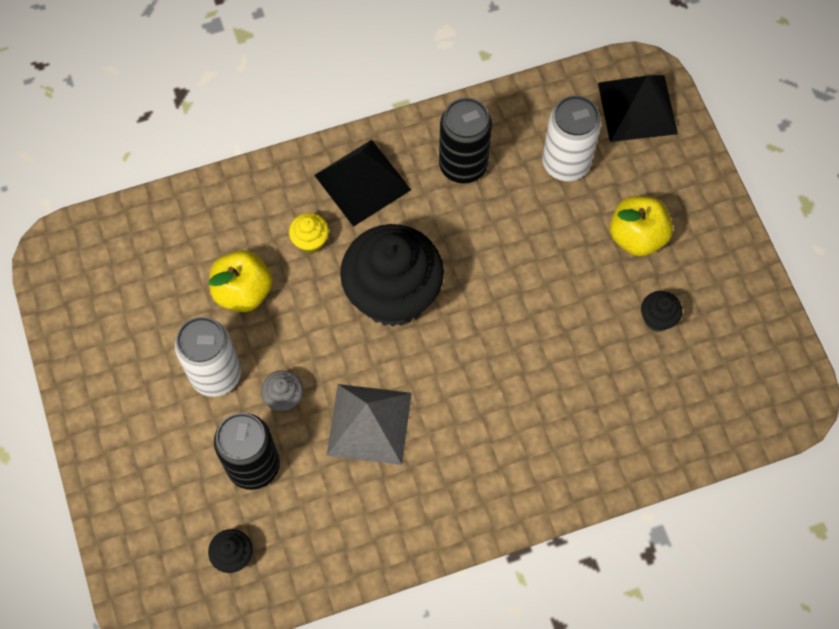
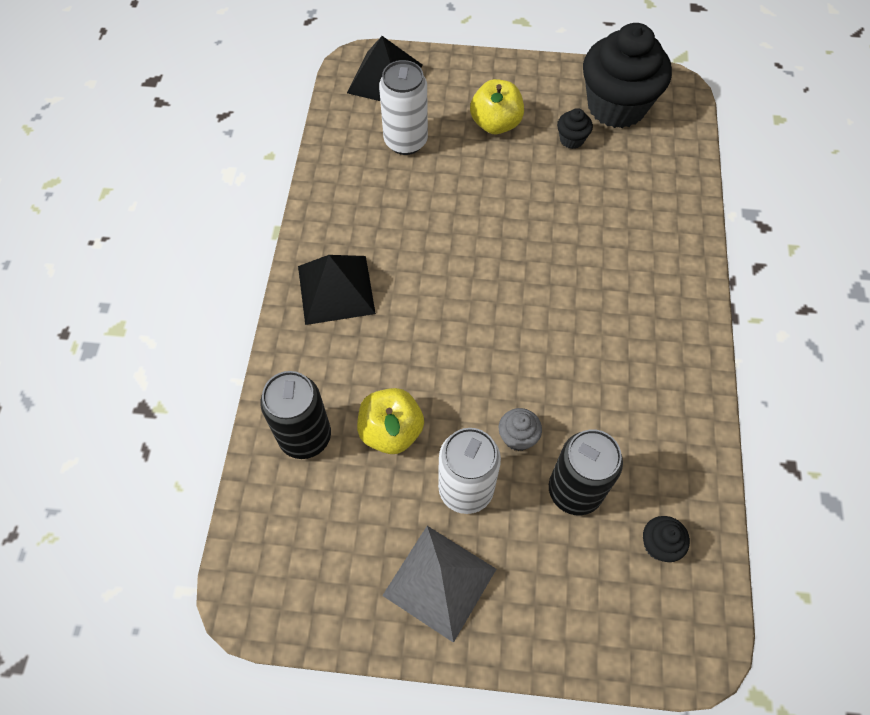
camera: 65 degrees left, 5 degrees down
yellow cupcake [289,213,329,253] -> none
grey pyramid [327,384,412,465] -> grey pyramid moved to [382,526,496,643]
black cupcake [340,224,444,327] -> black cupcake moved to [583,23,672,128]
black can [439,98,492,183] -> black can moved to [260,371,331,459]

